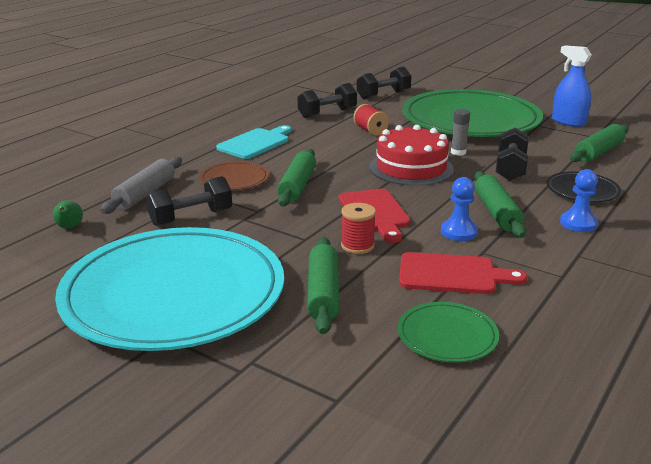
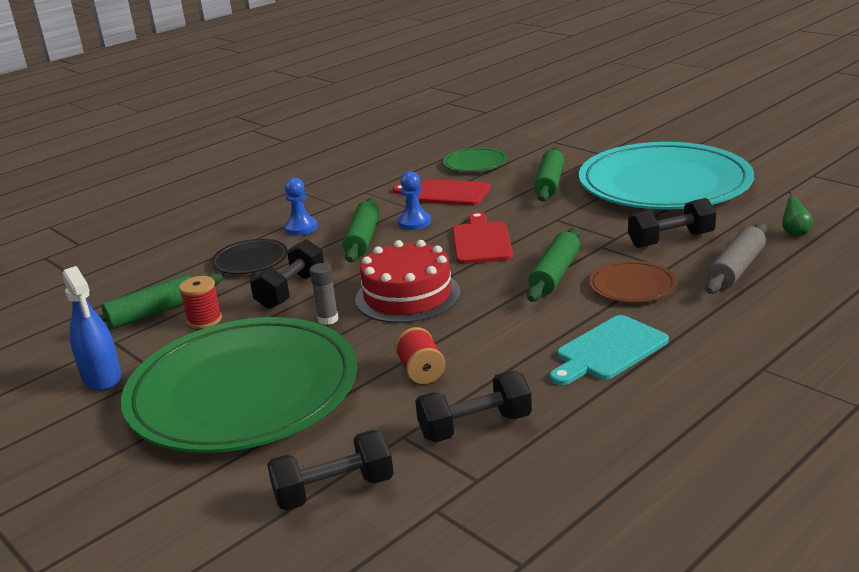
camera: 165 degrees left, 0 degrees up
red spool [341,203,376,254] -> red spool moved to [179,276,222,329]

